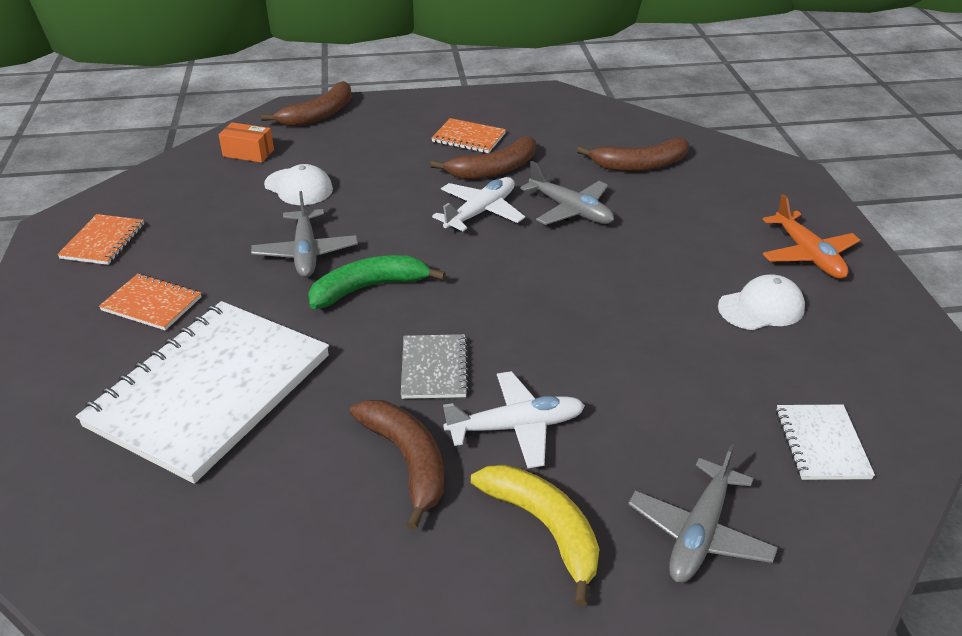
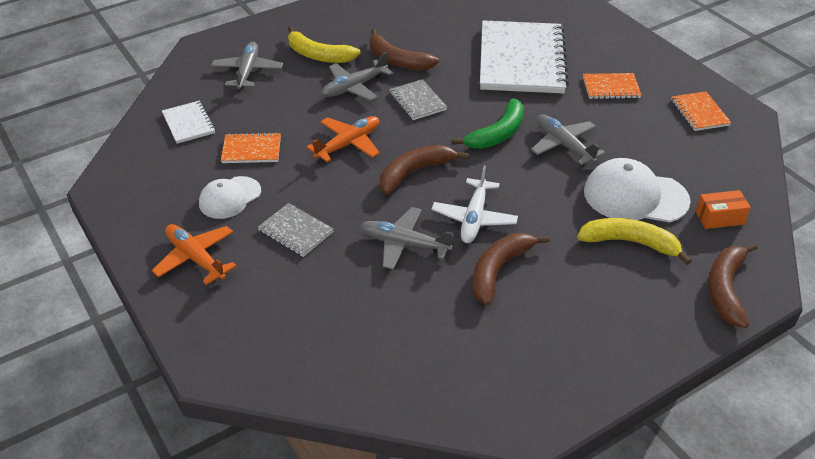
camera: 155 degrees right, 5 degrees up
white cap [264,164,333,205] -> white cap [584,158,691,223], size x1.59
orange notebook [431,118,506,153] -> orange notebook moved to [221,132,281,163]
white plane [443,371,585,468] -> grey plane [321,52,393,101]
brown banana [577,138,689,171] -> brown banana moved to [380,145,469,195]
none -> grey notebook [258,203,334,257]
none -> orange plane [306,116,380,162]
none -> yellow banana [577,218,691,265]

